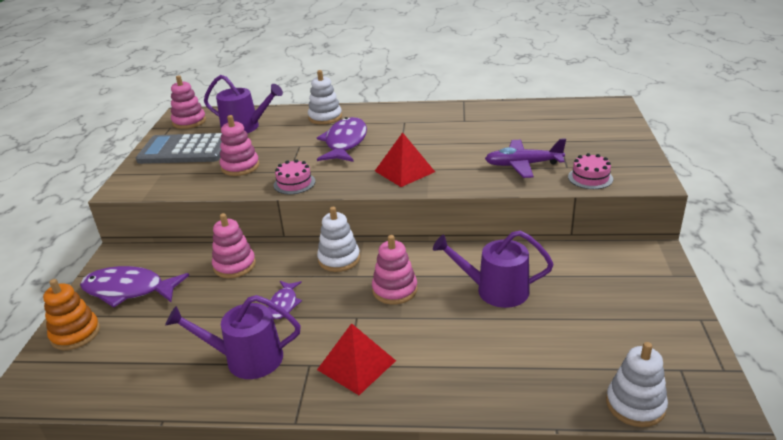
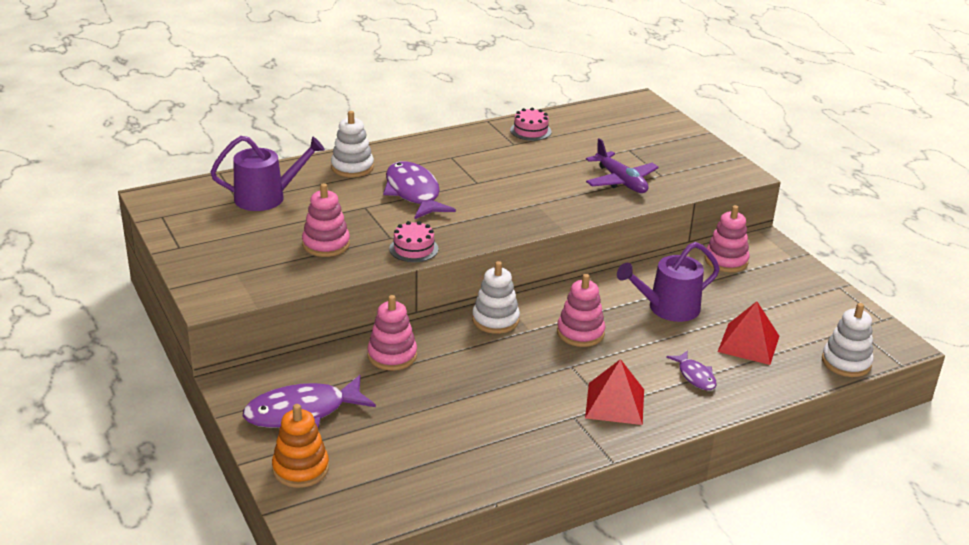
camera: 35 degrees left, 0 degrees up
grey calculator [136,133,222,164] -> none
purple watering can [165,295,301,379] -> none
pink stacking toy [171,75,206,129] -> pink stacking toy moved to [705,205,750,272]
purple fish [268,281,302,319] -> purple fish moved to [666,350,717,390]
red pyramid [375,132,435,187] -> red pyramid moved to [718,302,779,365]
purple plane [485,138,566,178] -> purple plane turned 90 degrees counterclockwise [586,138,659,193]
pink cake [568,153,613,189] -> pink cake moved to [510,108,551,141]

